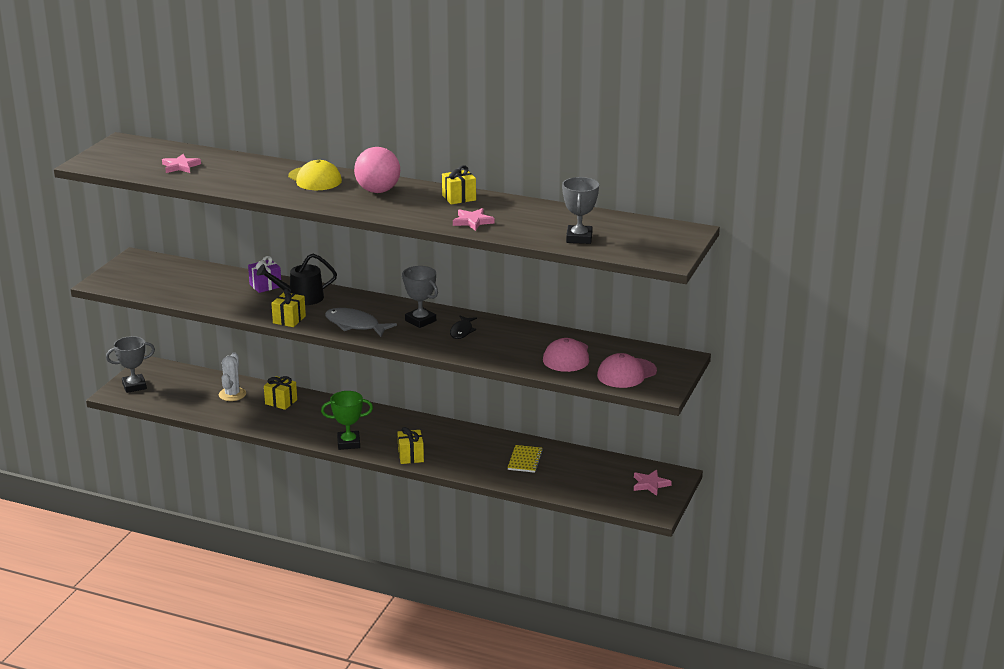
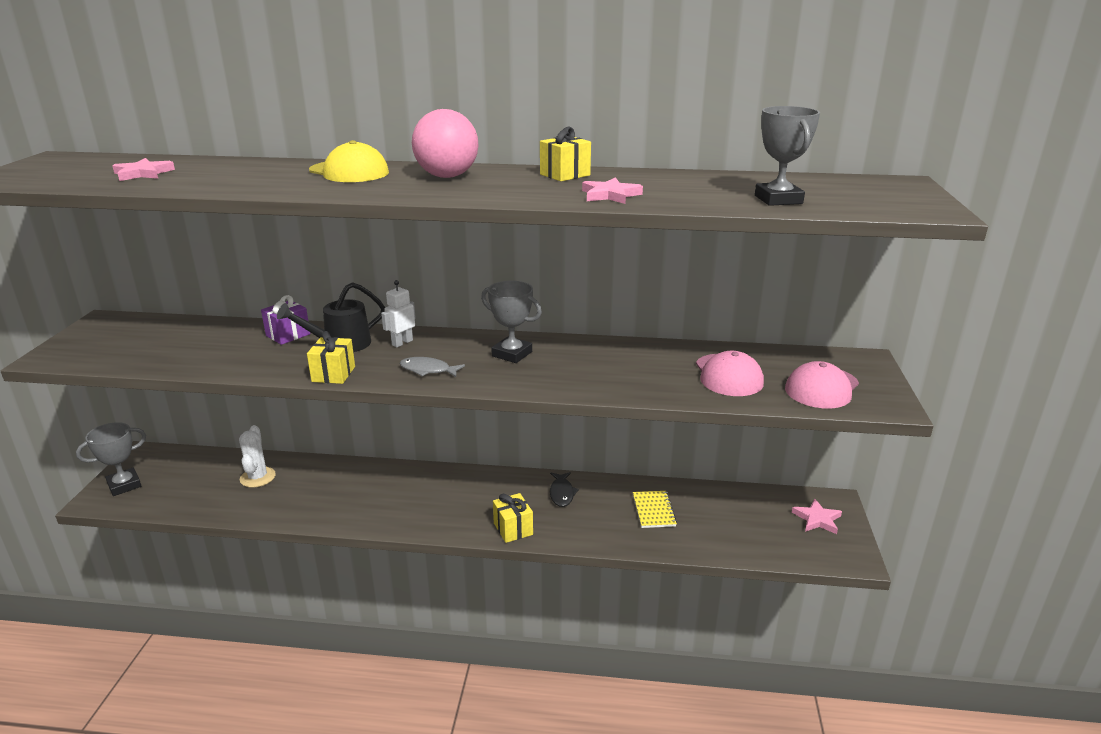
camera: 15 degrees left, 0 degrees up
yellow gift [264,376,297,410] -> none
green trophy [321,391,373,450] -> none
grey fish [325,308,397,337] -> grey fish [400,357,465,377], size x0.63
black fish [450,316,477,339] -> black fish moved to [550,472,579,507]
none -> white robot [381,280,416,347]

